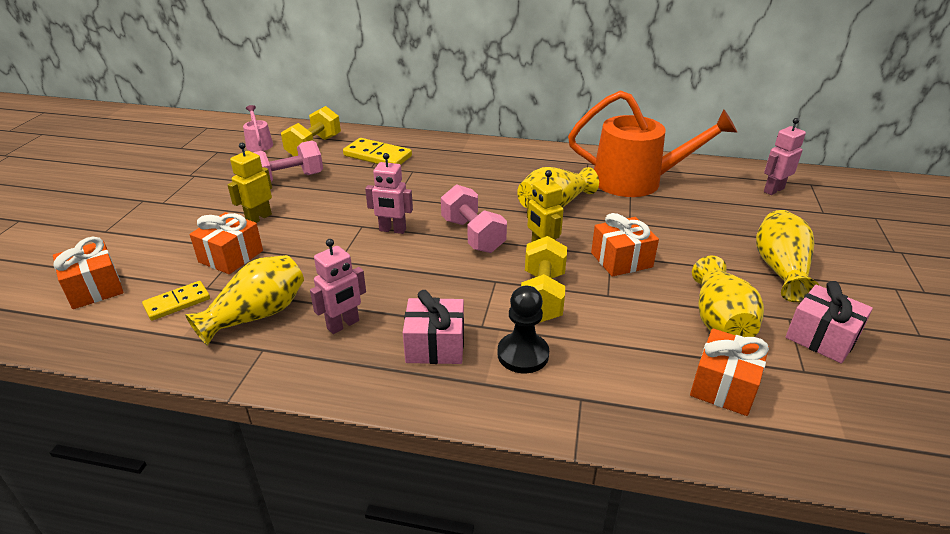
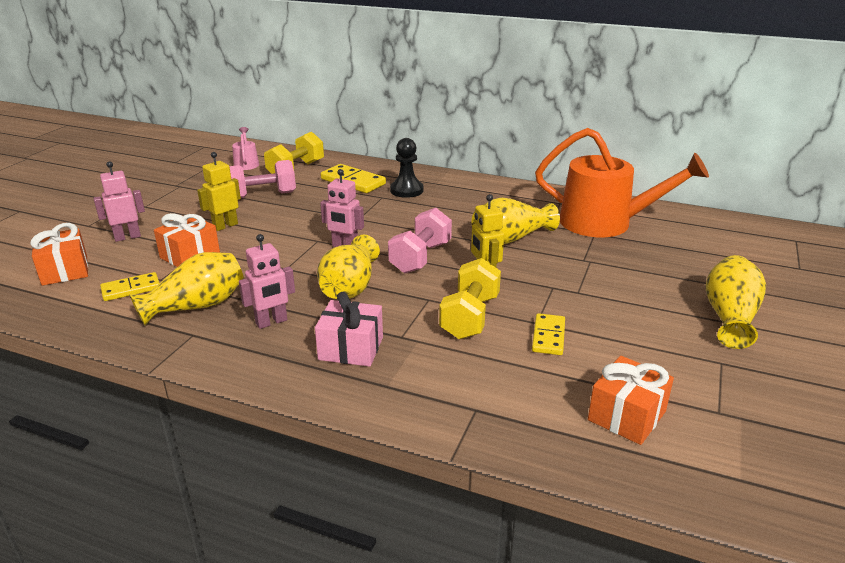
camera: 10 degrees right, 5 degrees down
pink dumbbell [441,184,507,253] -> pink dumbbell turned 45 degrees clockwise [388,208,452,273]
black pawn [498,286,549,373] -> black pawn moved to [390,138,423,198]
orange gift [591,213,659,277] -> none
yellow vase [692,256,764,337] -> yellow vase moved to [317,235,380,299]
pink robot [764,118,806,195] -> pink robot moved to [93,161,145,242]
pink gift [786,281,873,363] -> none
none -> yellow domino [532,313,565,355]

